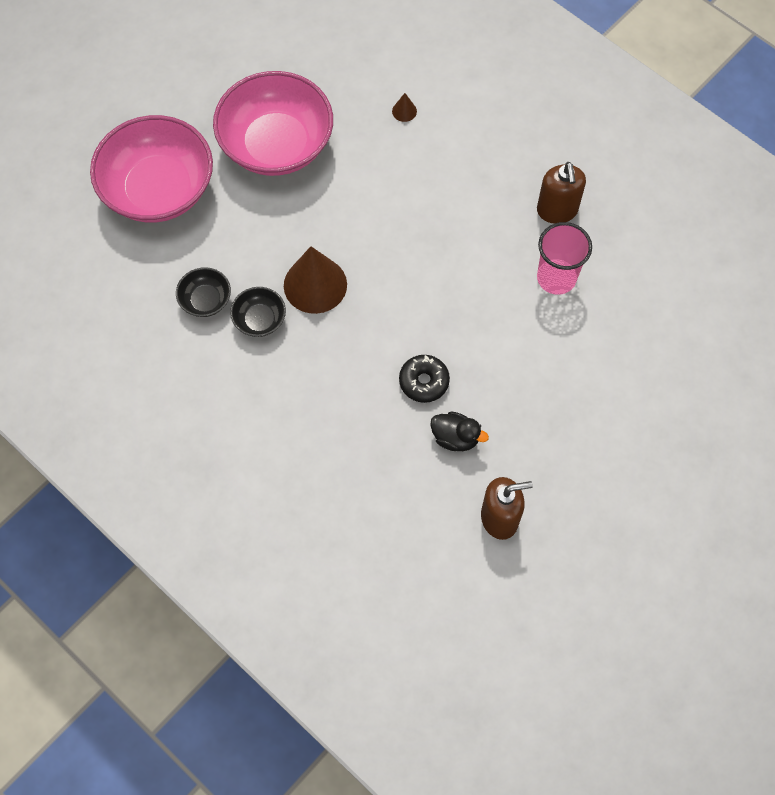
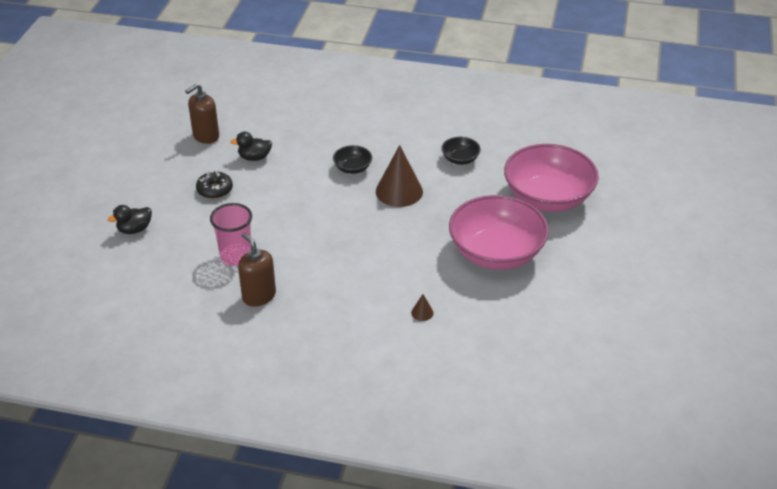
camera: 150 degrees right, 25 degrees down
black bowl [230,287,286,337] -> black bowl moved to [333,145,372,174]
black donut [399,355,450,403] -> black donut moved to [196,171,233,199]
none -> black duck [108,205,152,234]

